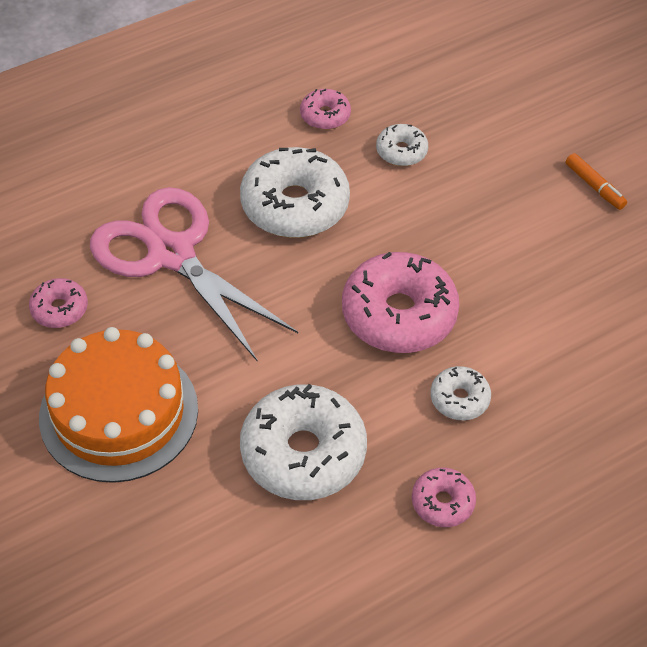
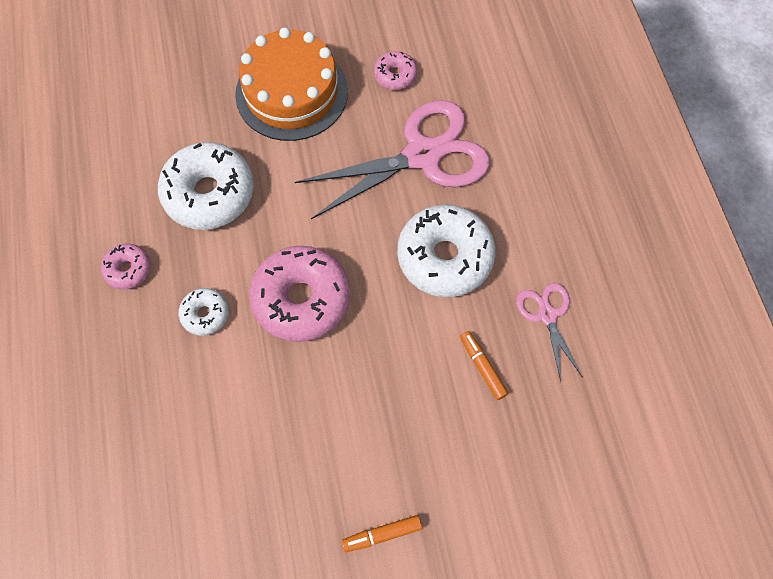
camera: 110 degrees right, 15 degrees up
pink donut [300,89,351,130] -> pink scissors [516,283,583,381]
white donut [376,124,428,166] -> orange marker [460,331,508,400]

